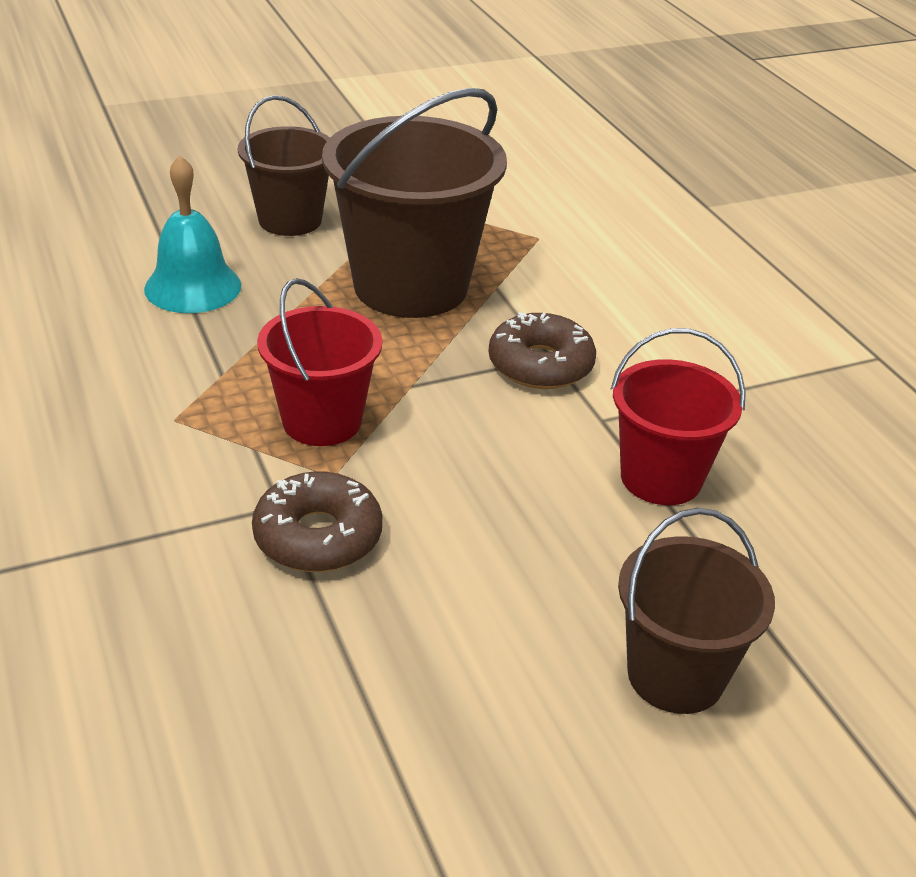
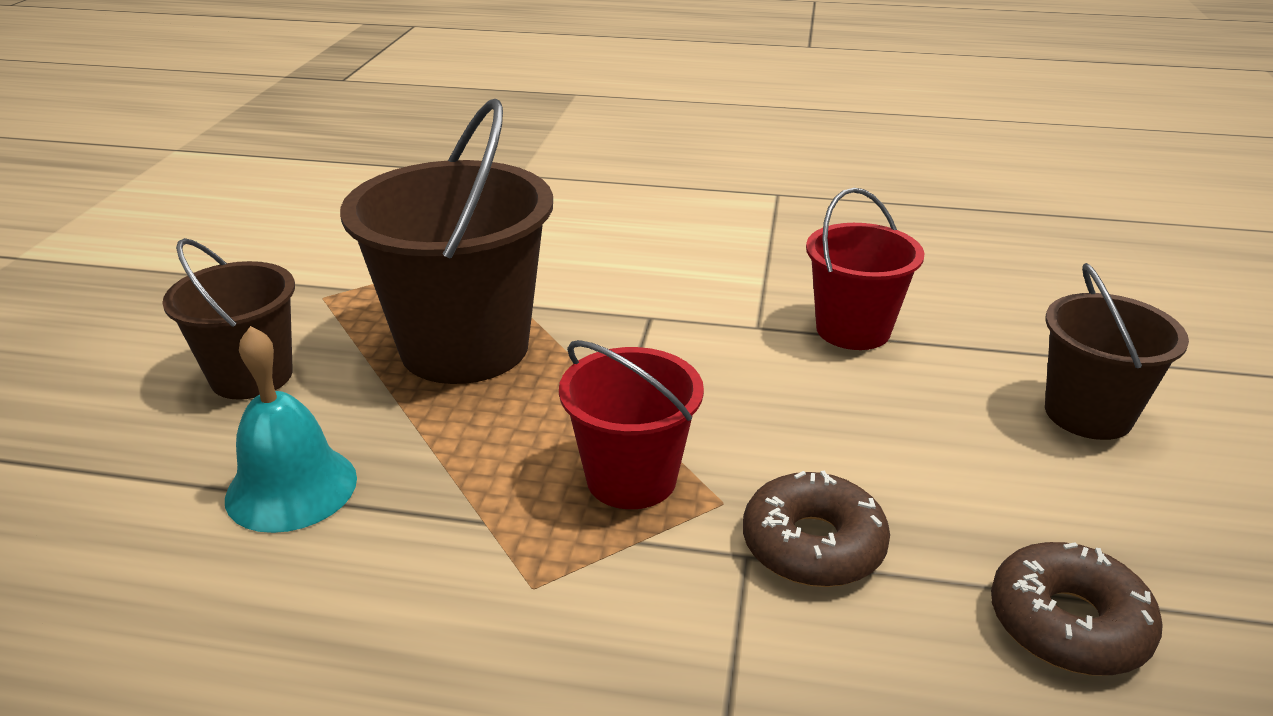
camera: 55 degrees left, 5 degrees down
brown donut [488,312,596,389] -> brown donut moved to [991,542,1163,676]

